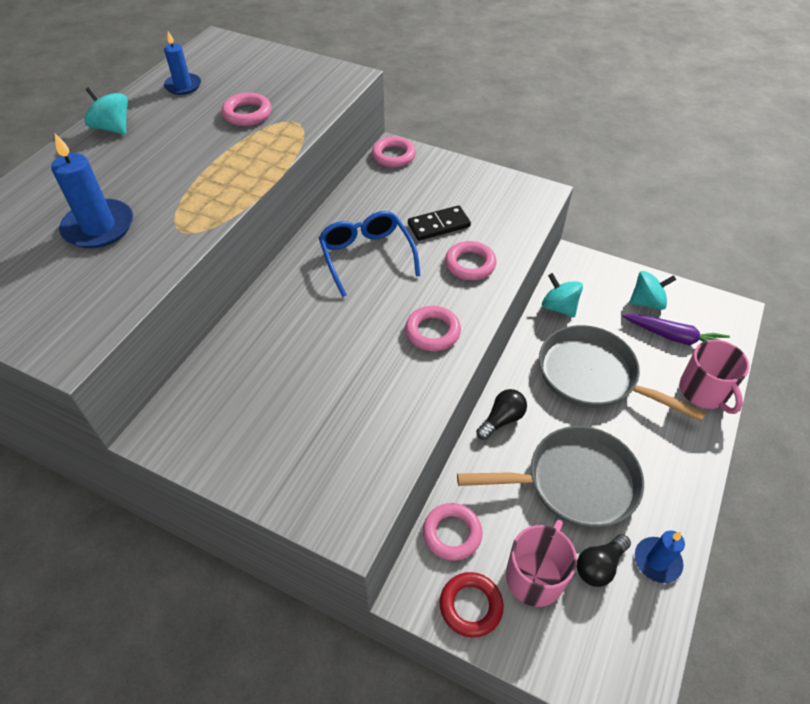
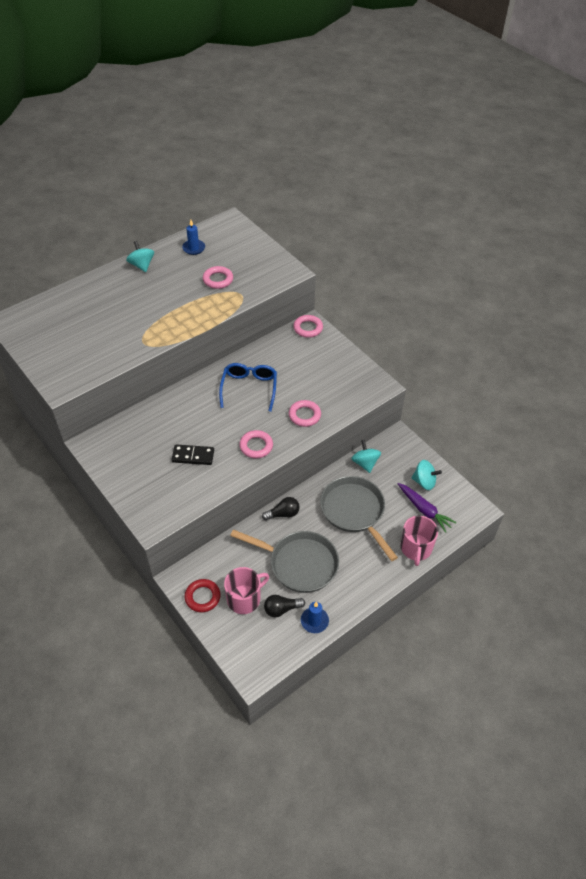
camera: 25 degrees right, 0 degrees up
blue candle [51,133,133,248] -> none
black domino [408,205,471,241] -> black domino moved to [171,445,214,465]
pink ring [423,503,482,561] -> none

